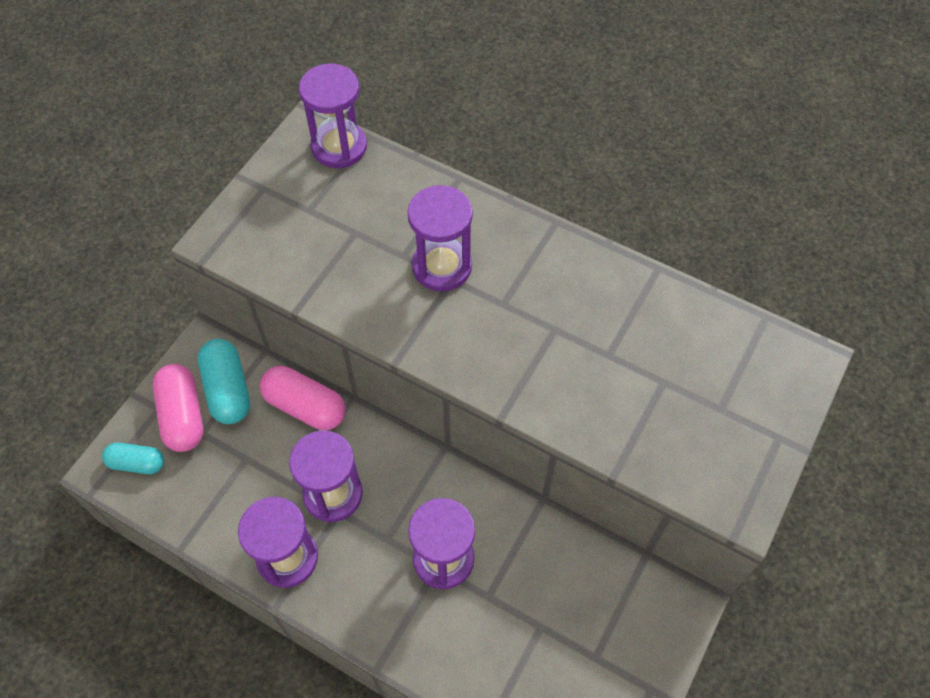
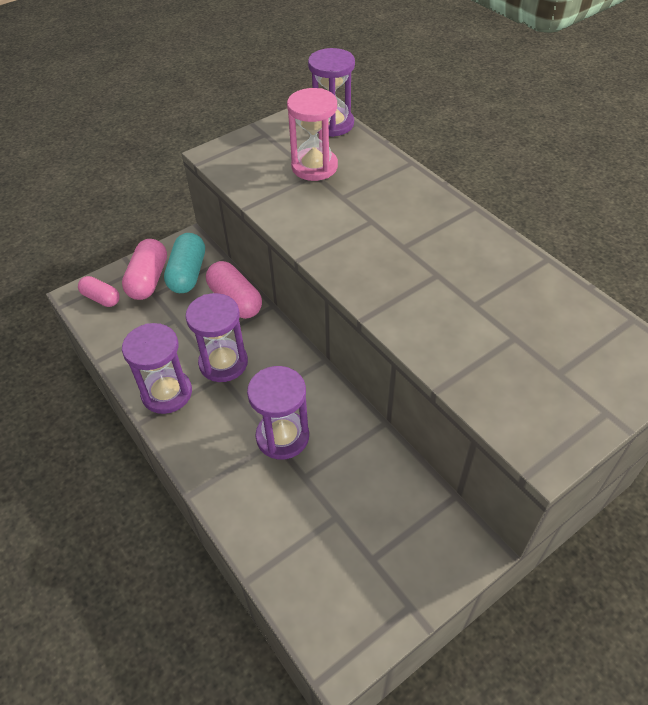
camera: 25 degrees right, 10 degrees down
turquoise capsule [102,443,164,474] -> pink capsule [78,276,120,307]
purple hourglass [408,185,473,291] -> none
none -> pink hourglass [287,88,338,181]

